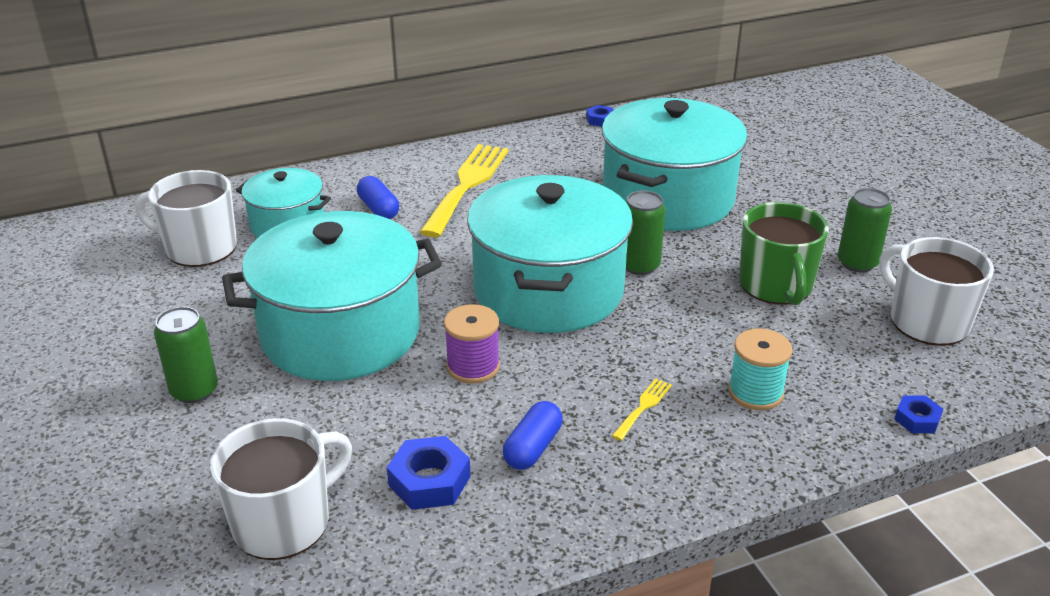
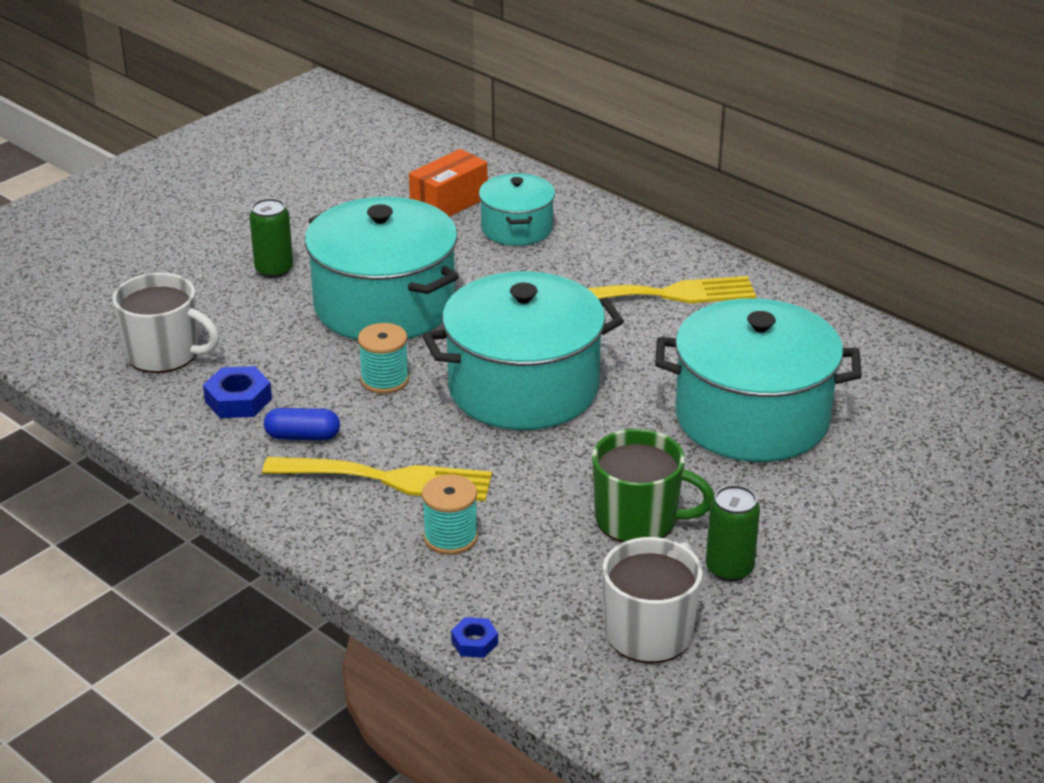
camera: 65 degrees right, 0 degrees up
white mug [135,170,237,267] -> orange box [409,149,488,217]
blue capsule [357,176,399,219] -> none
purple spool [444,304,500,383] -> turquoise spool [358,323,409,394]
blue nut [586,105,613,127] -> none
yellow fork [612,378,672,441] -> yellow fork [262,457,492,501], size x2.42
green can [626,191,666,275] -> none
green mug [739,202,829,305] -> green mug turned 135 degrees counterclockwise [592,429,714,542]

